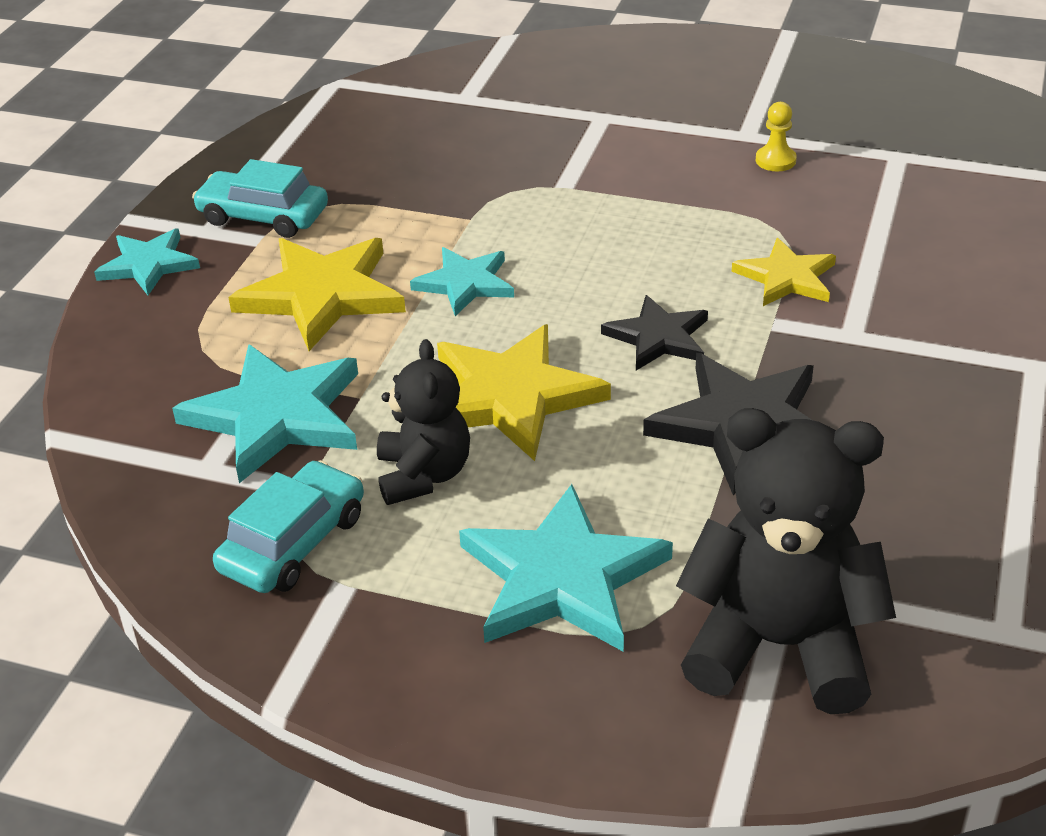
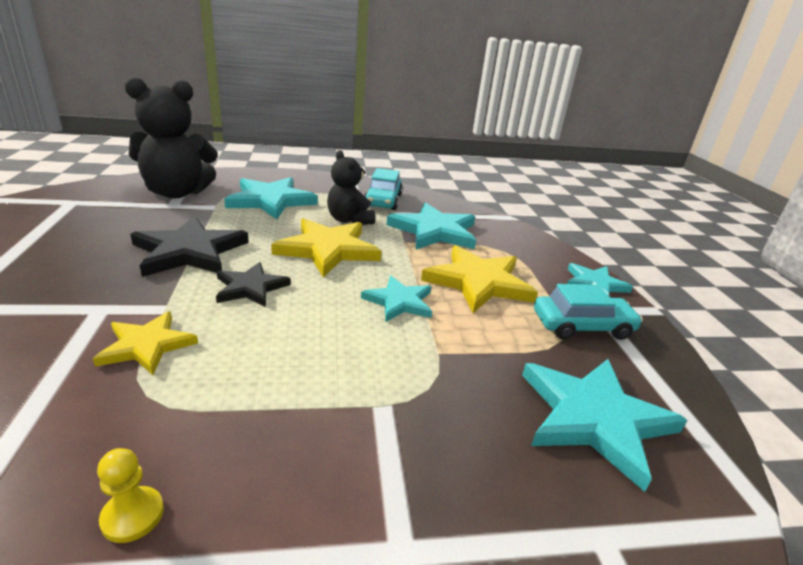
camera: 150 degrees right, 10 degrees down
none -> turquoise star [522,359,687,492]

